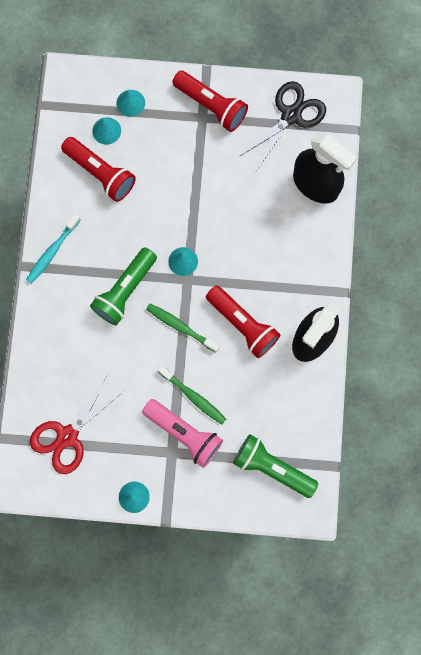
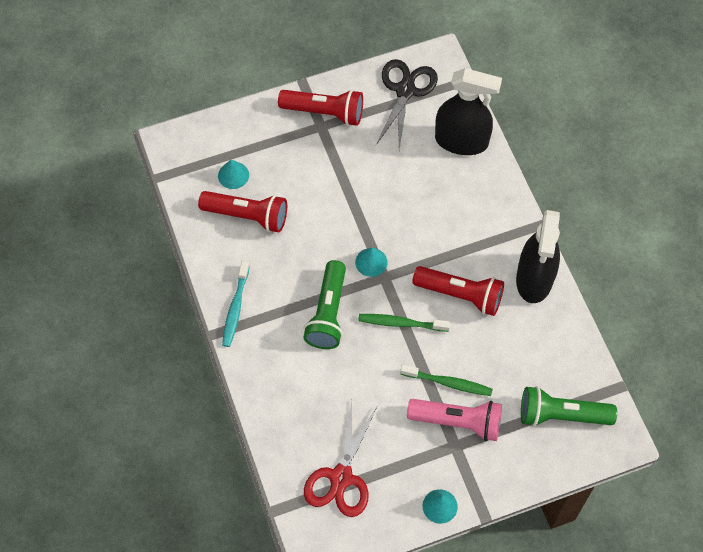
camera: 25 degrees left, 15 degrees down
turquoise cone [117,90,145,117] -> none

